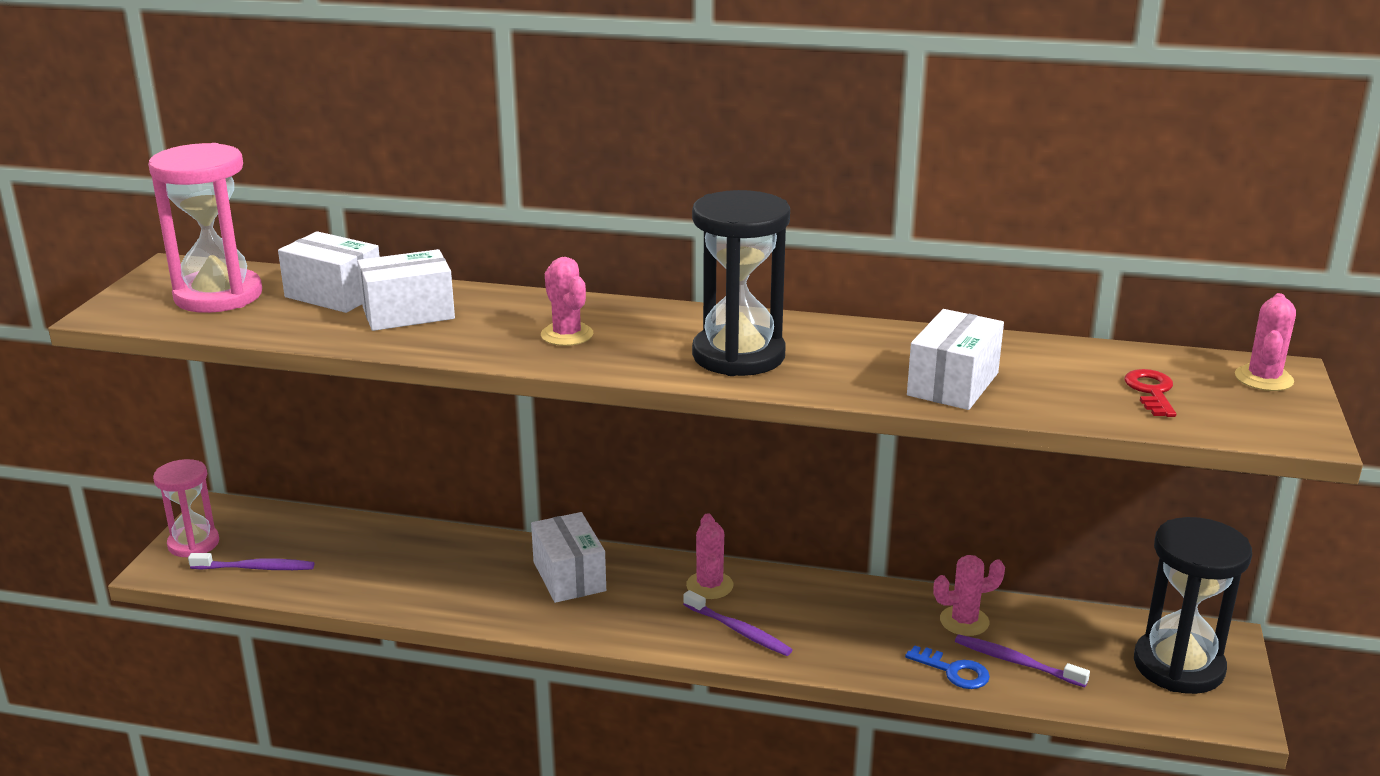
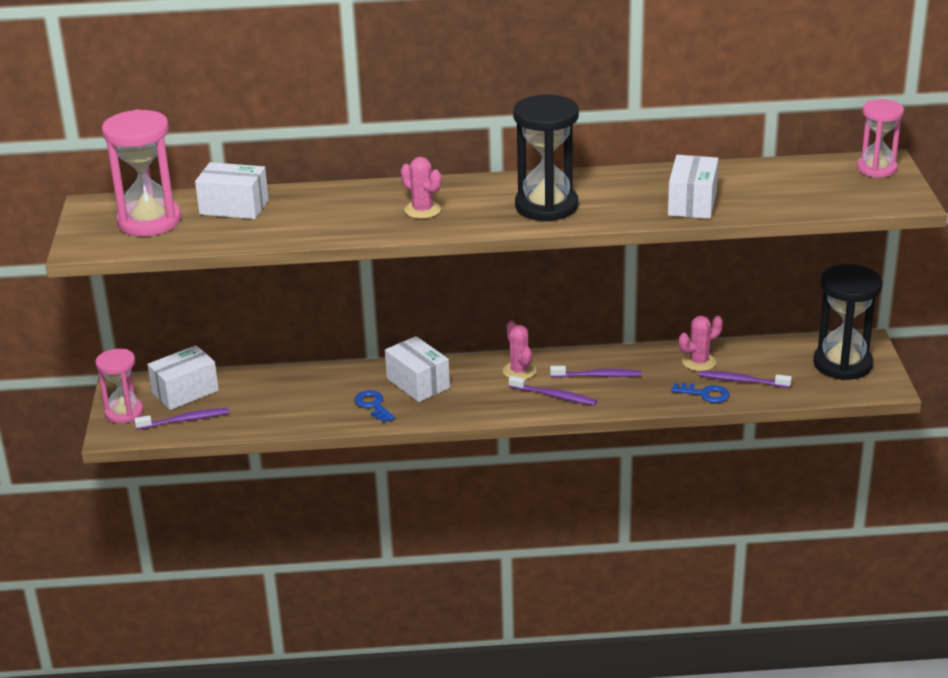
camera: 15 degrees left, 5 degrees up
white box [357,249,455,331] -> white box moved to [147,345,219,410]
red key [1124,369,1176,417] -> none
pink cactus [1235,293,1296,391] -> pink hourglass [857,99,904,177]
none -> blue key [354,390,395,423]
none -> purple toothbrush [550,366,641,378]

